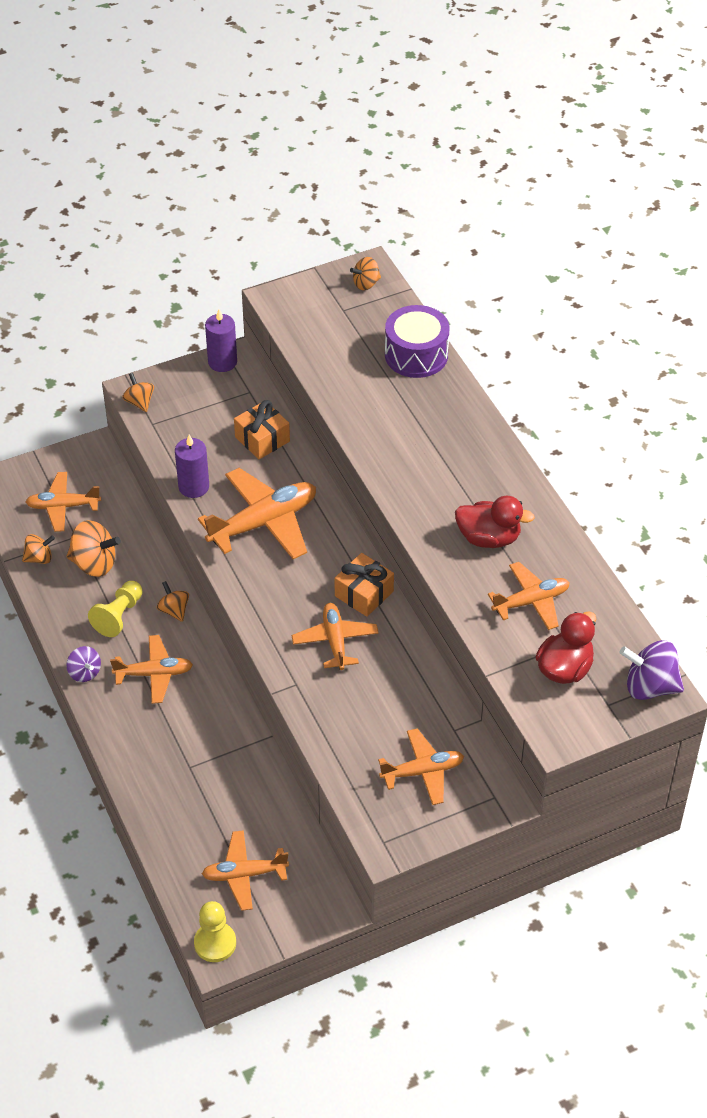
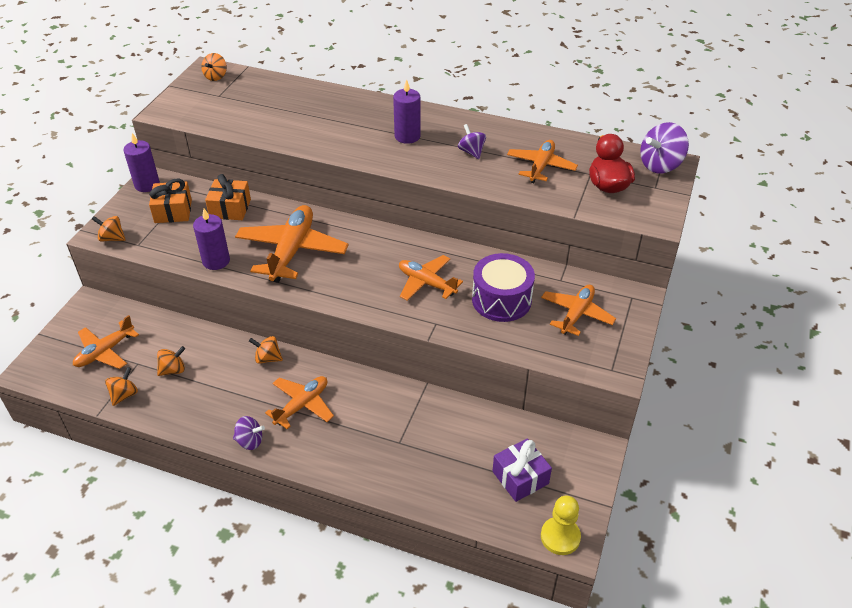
camera: 45 degrees left, 5 degrees down
orange spinning top [66,520,121,577] -> orange spinning top [157,346,185,376], size x0.60
yellow pawn [88,581,142,637] -> none
orange plane [202,830,289,911] -> purple gift [492,438,552,502]
orange gift [335,553,394,617] -> orange gift moved to [149,179,192,223]
purple drum [385,305,450,378] -> purple drum moved to [472,253,535,322]
red duck [455,496,535,548] -> purple spinning top [458,124,486,159]
none -> purple candle [393,79,421,144]

